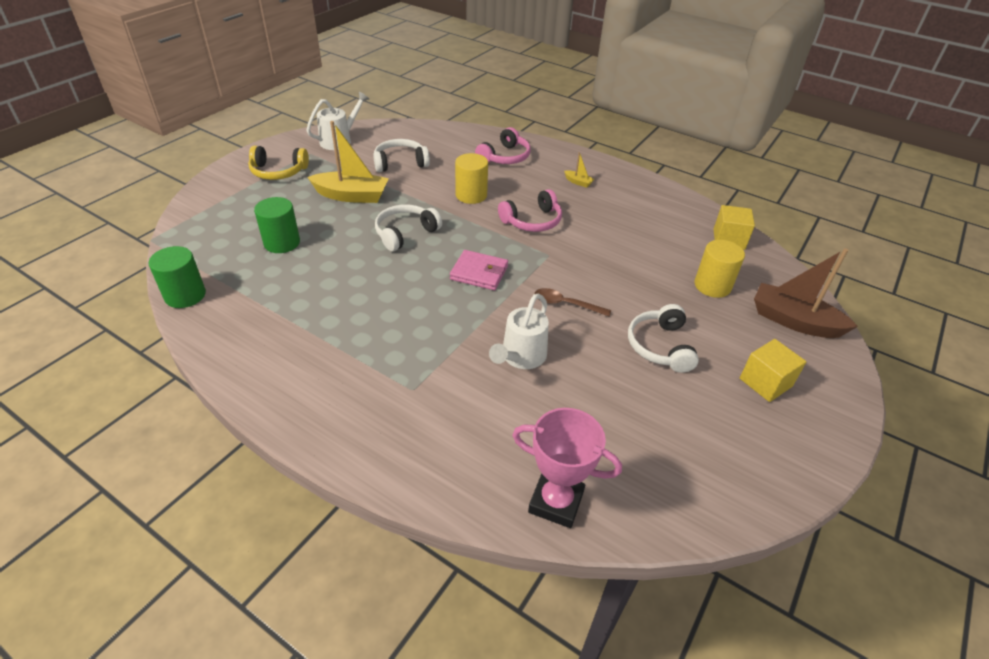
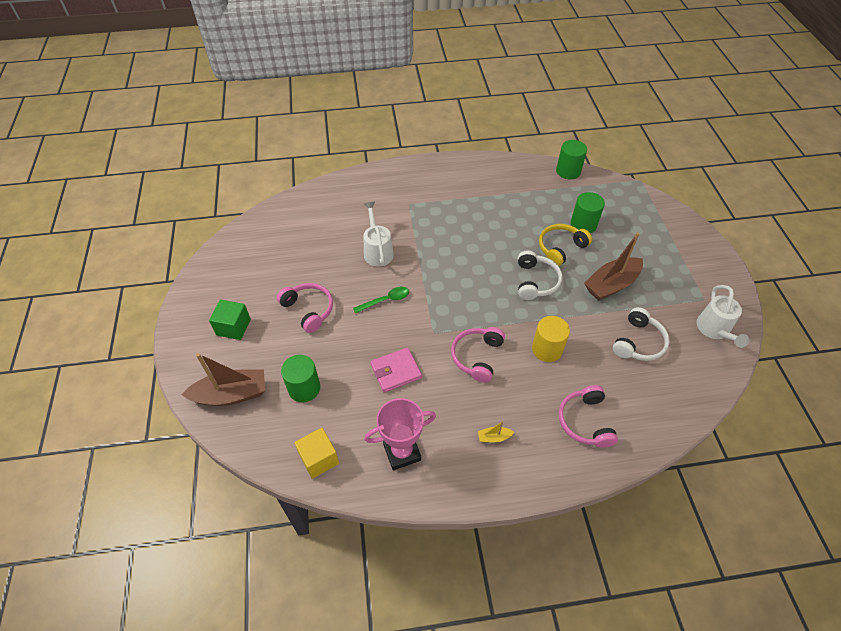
camera: 140 degrees right, 10 degrees up
yellow headphones [248,146,309,180] -> yellow headphones moved to [539,224,592,266]
yellow boat [308,121,389,203] -> brown boat [584,232,643,301]
pink wallet [450,250,508,290] -> pink wallet moved to [371,347,422,393]
pink trophy [512,408,622,528] -> pink trophy moved to [364,398,436,470]
brown spoon [535,288,611,317] -> green spoon [353,287,409,314]
white headphones [628,304,699,373] -> pink headphones [277,283,333,333]
yellow cylinder [694,240,745,298] -> green cylinder [281,355,320,402]
yellow cube [740,339,806,402] -> green cube [209,300,251,340]

